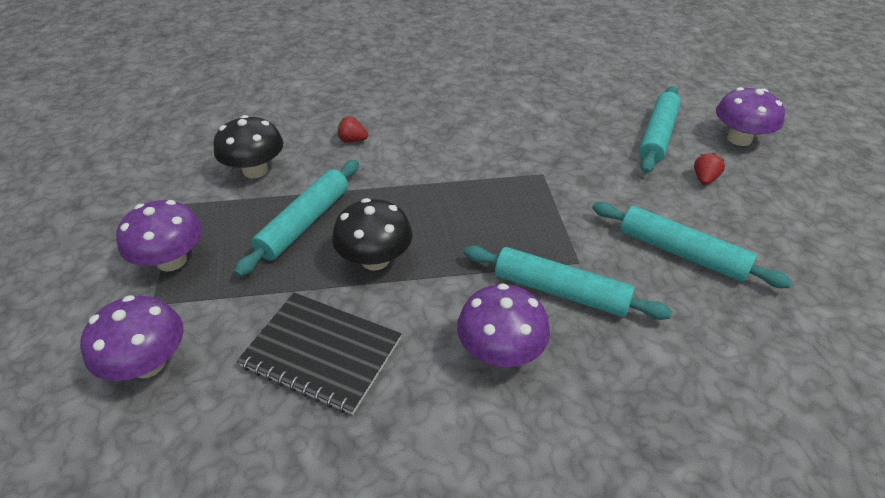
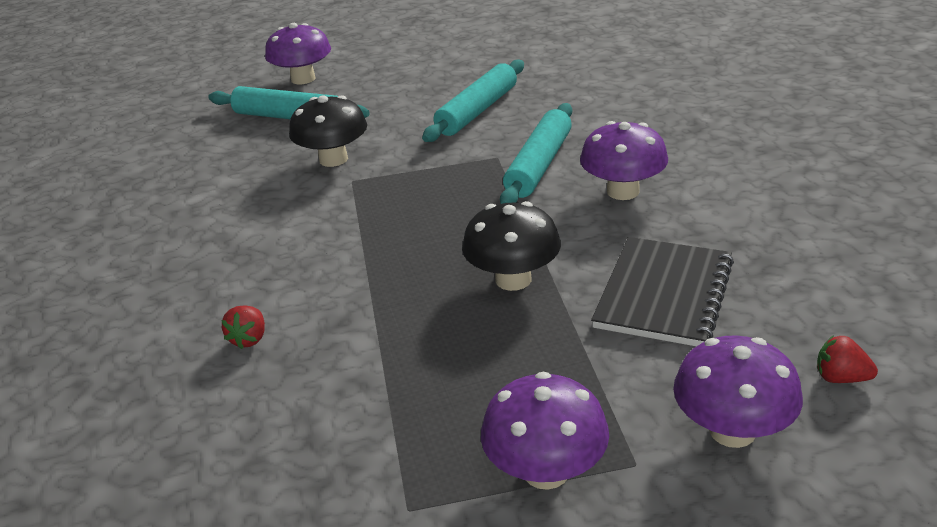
camera: 90 degrees left, 10 degrees down
black mushroom [213,115,283,178] -> black mushroom moved to [289,95,367,167]
turquoise rolling pin [234,160,359,277] -> none
red strawberry [694,153,725,185] -> red strawberry moved to [817,335,878,383]

